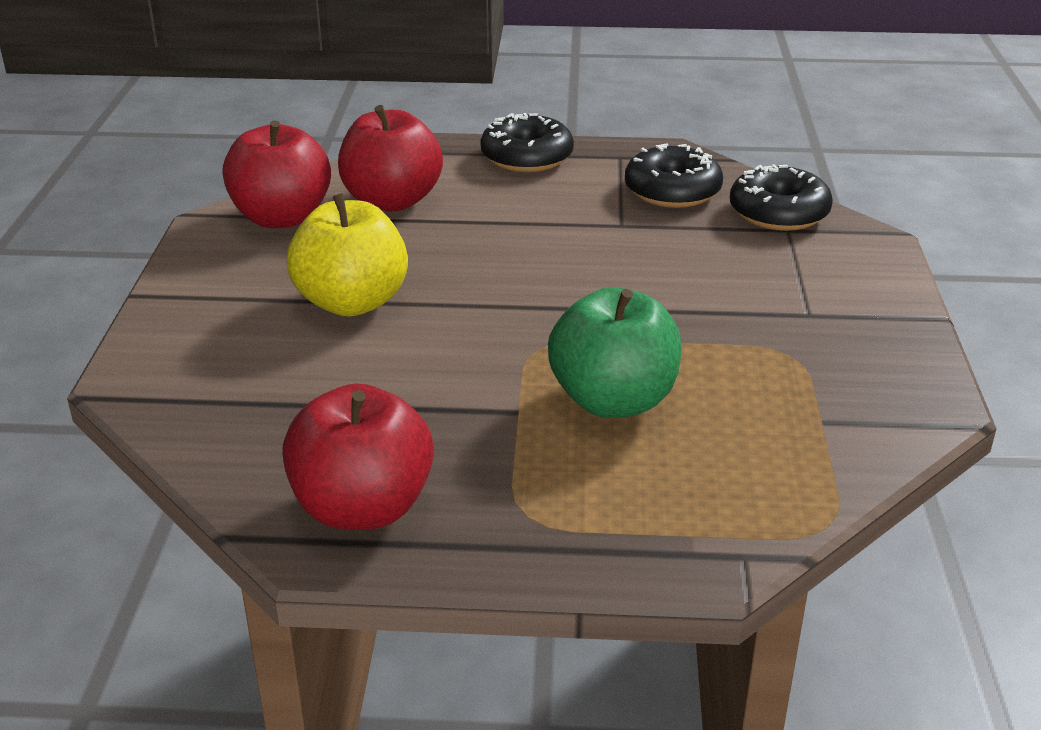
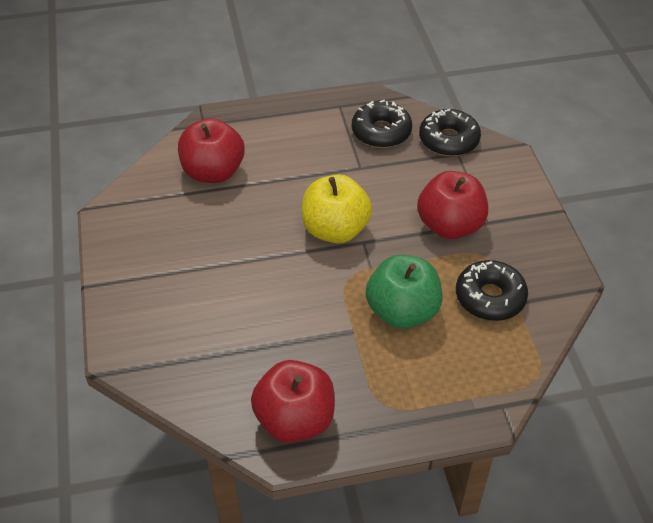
camera: 15 degrees left, 15 degrees up
red apple [223,120,331,228] -> red apple moved to [417,171,488,239]
yellow apple [287,193,408,316] -> yellow apple moved to [302,174,372,243]
black donut [480,113,574,172] -> black donut moved to [456,260,528,321]

